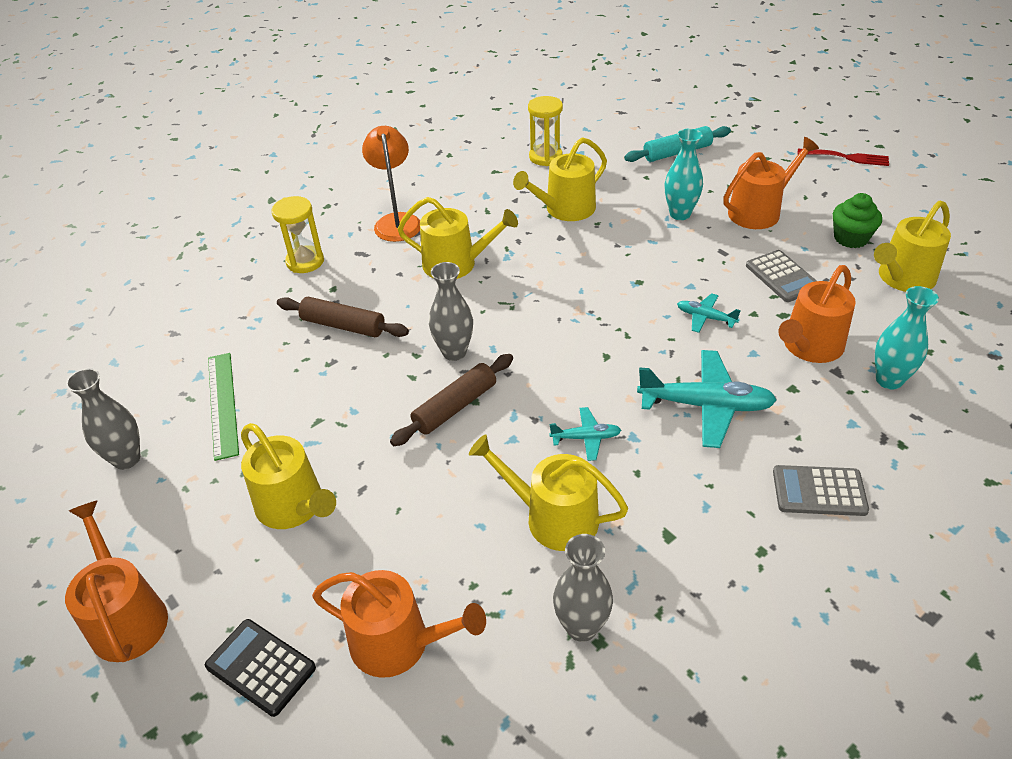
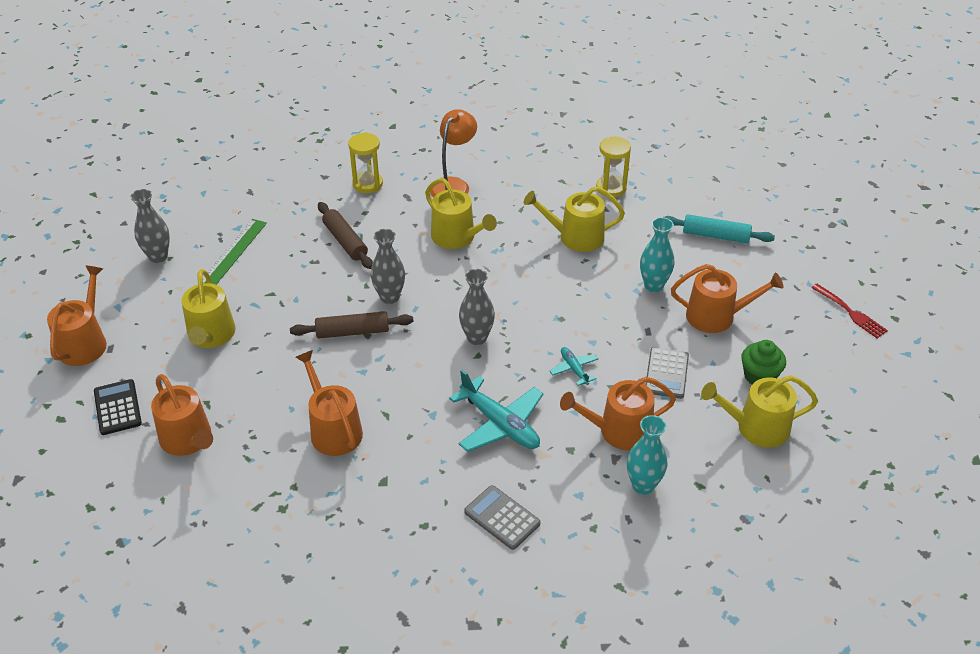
camera: 35 degrees right, 0 degrees up
yellow watering can [469,434,628,551] -> orange watering can [295,350,363,456]
turquoise plane [549,407,621,461] -> none
grey vase [553,534,613,642] -> grey vase moved to [459,269,495,345]

